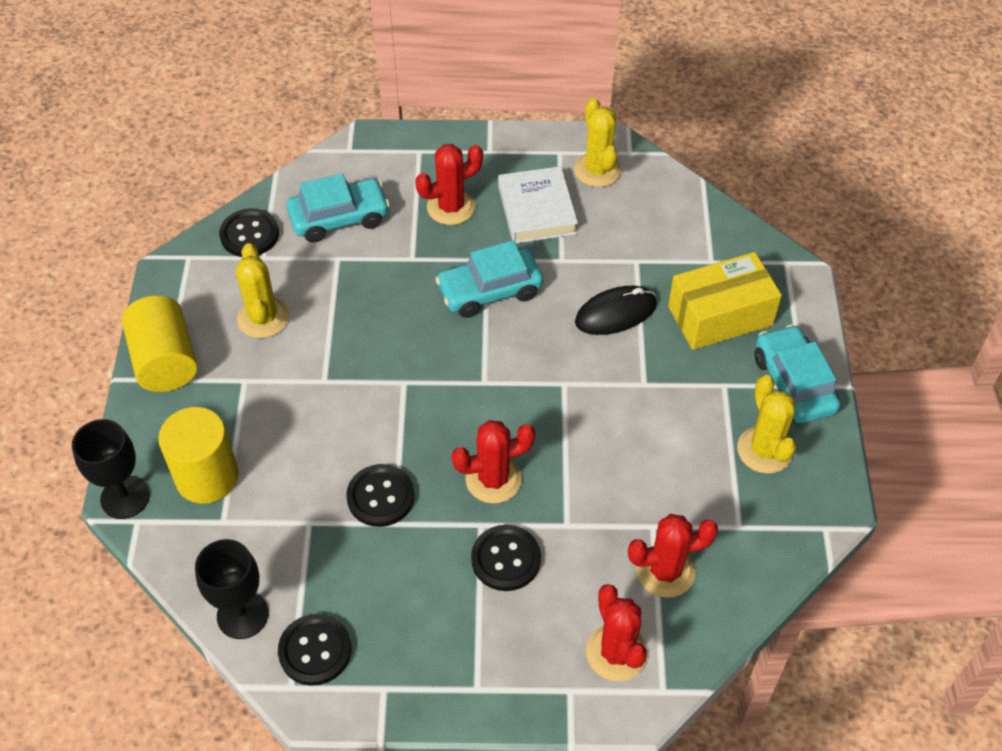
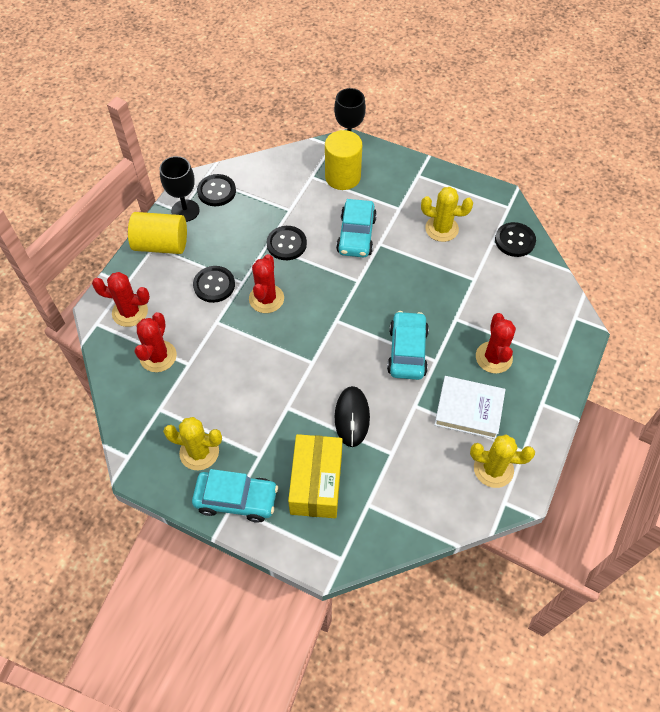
camera: 115 degrees right, 5 degrees up
yellow cylinder [122,295,198,392] -> yellow cylinder moved to [128,212,187,254]
black goblet [195,539,269,639] -> black goblet moved to [160,156,200,222]
turquoise car [287,173,390,243] -> turquoise car moved to [336,199,377,257]

